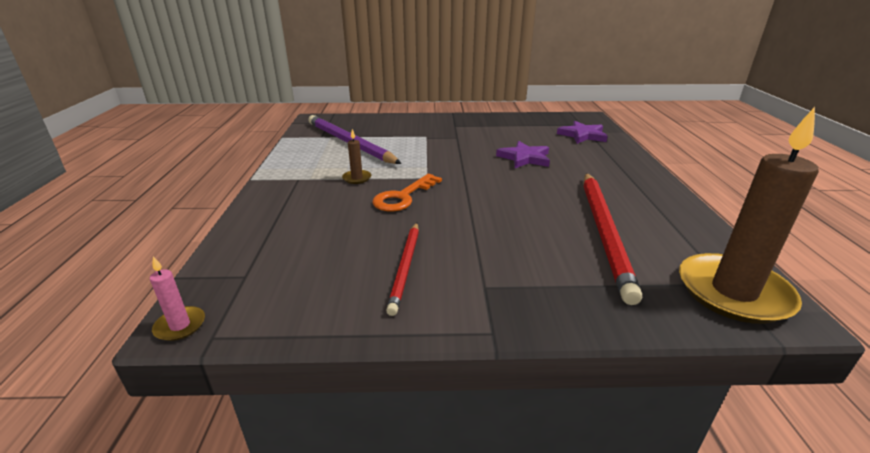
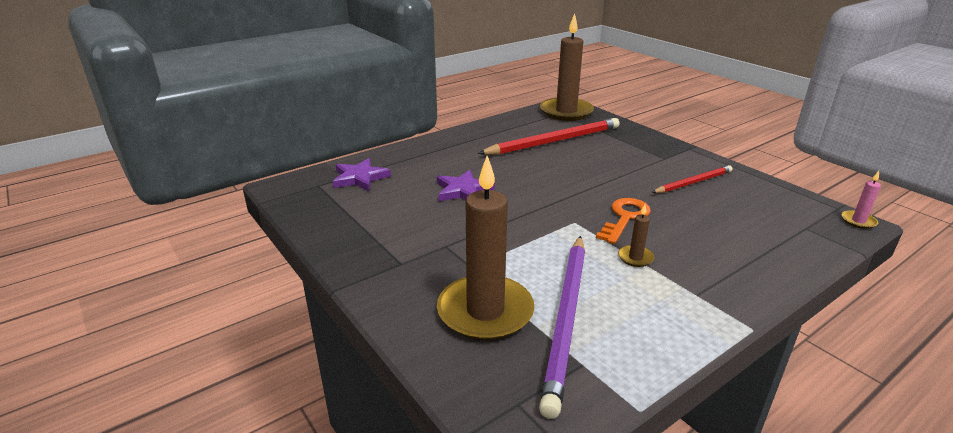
camera: 125 degrees left, 0 degrees up
orange key [373,174,442,212] -> orange key turned 60 degrees counterclockwise [596,198,651,244]
none -> brown candle [437,156,535,341]

